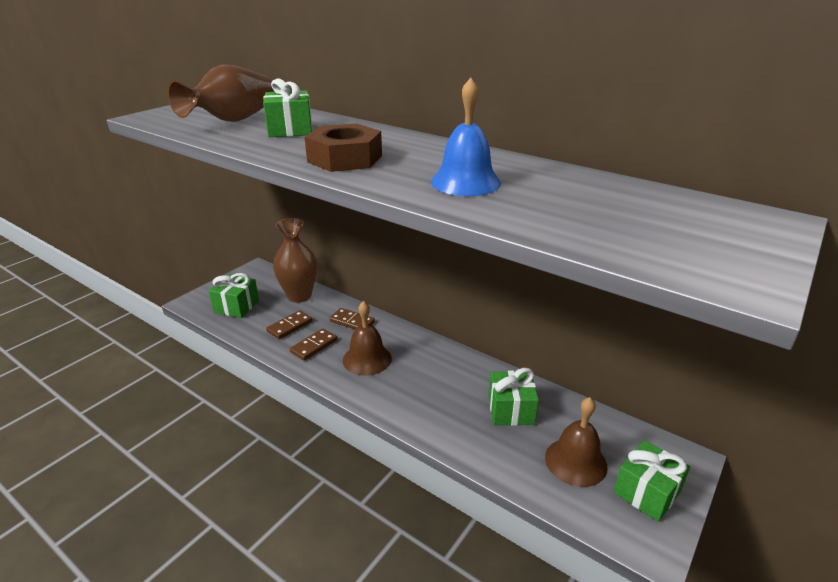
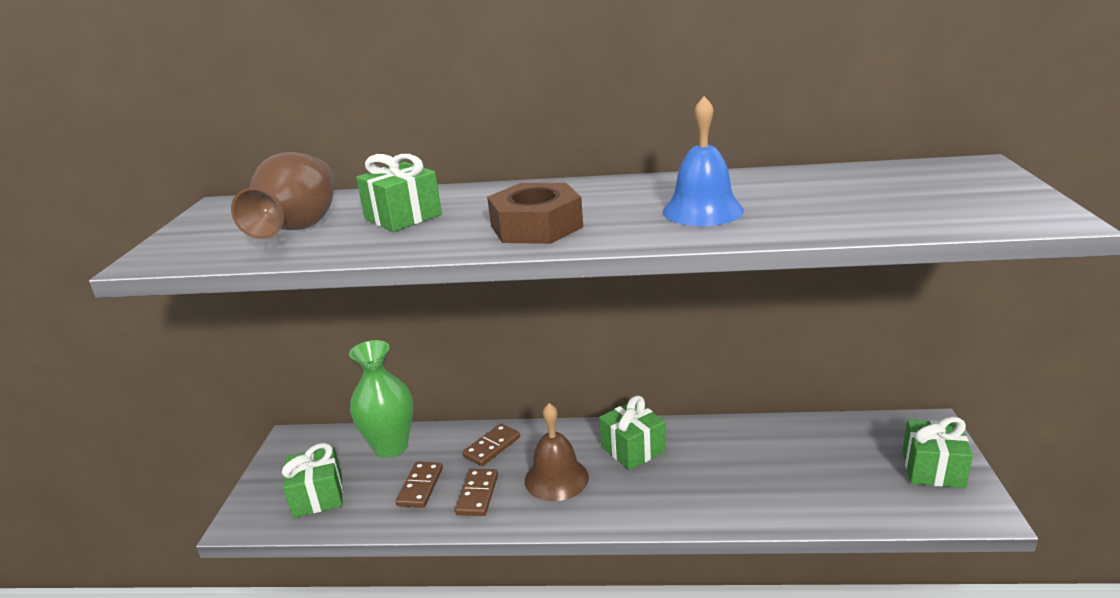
camera: 30 degrees left, 5 degrees down
brown vase [273,218,317,303] -> green vase [349,340,413,458]
brown domino [329,308,375,330] -> brown domino turned 45 degrees counterclockwise [462,424,520,466]
green gift [489,368,539,426] -> green gift moved to [599,396,666,470]
brown bell [545,397,608,487] -> none

